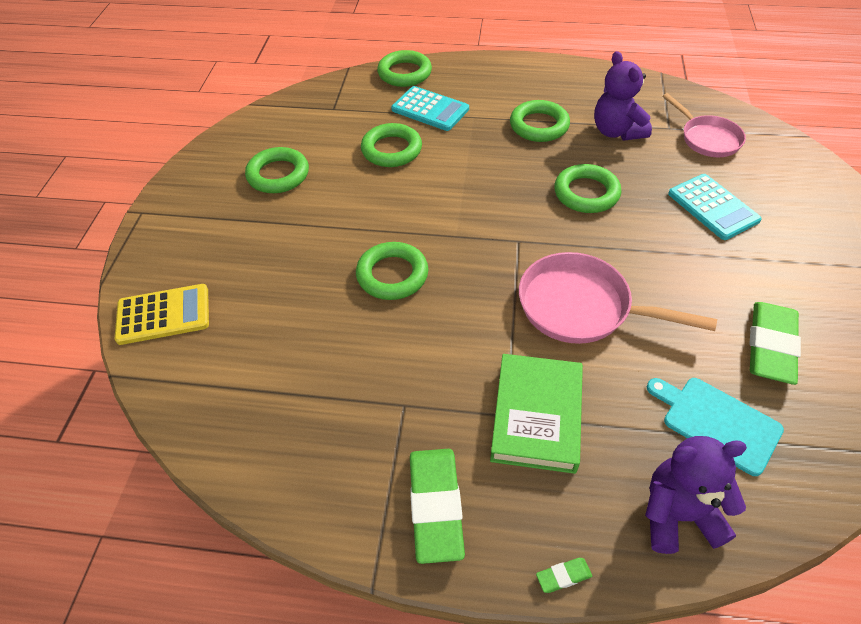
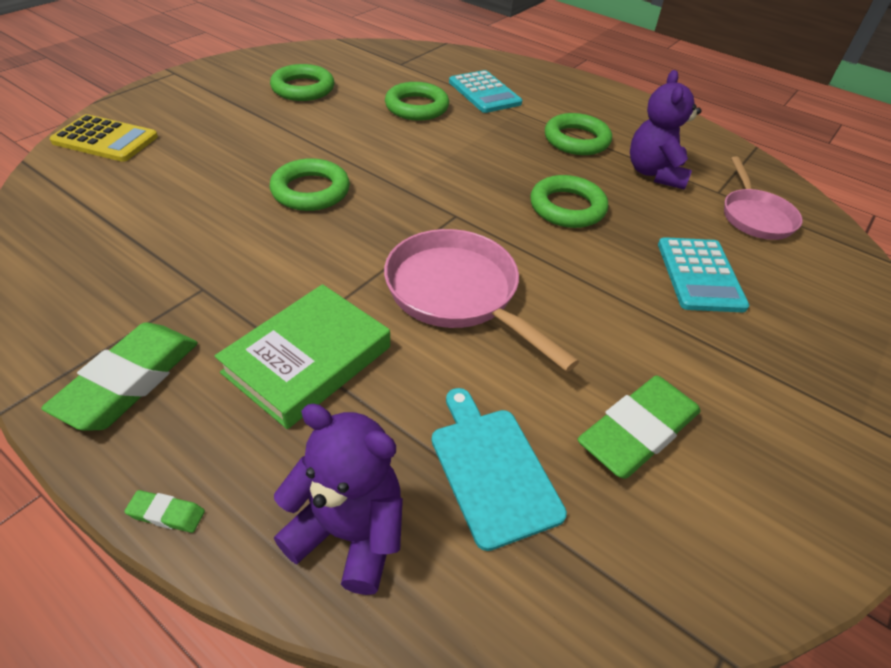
camera: 25 degrees right, 5 degrees down
green ring [377,50,432,87] -> none

